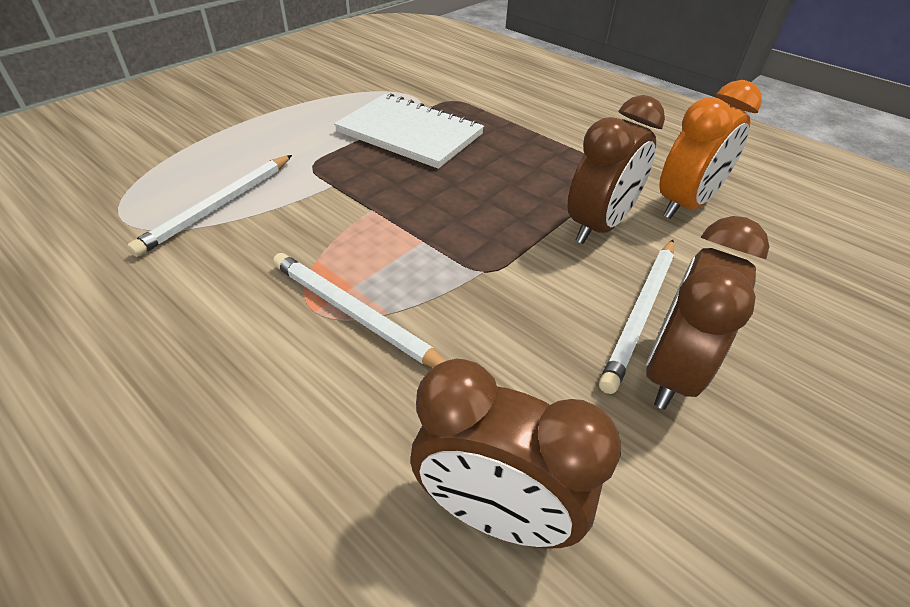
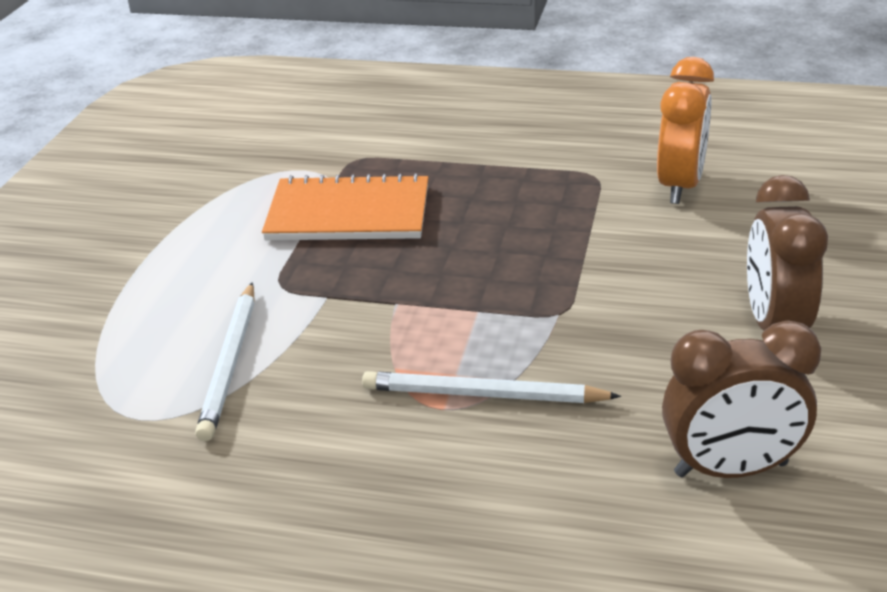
camera: 25 degrees left, 10 degrees down
white notebook [334,93,484,169] -> orange notebook [262,173,428,240]
brown clock [568,95,665,244] -> none
white pencil [599,240,674,394] -> none

